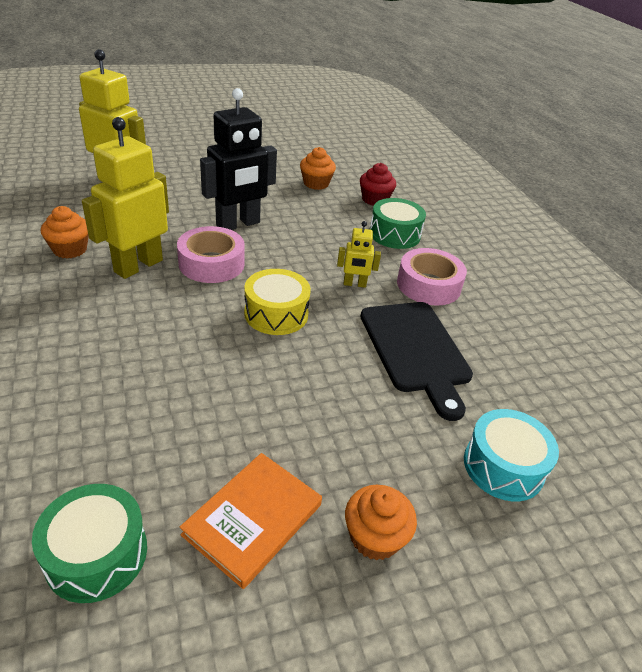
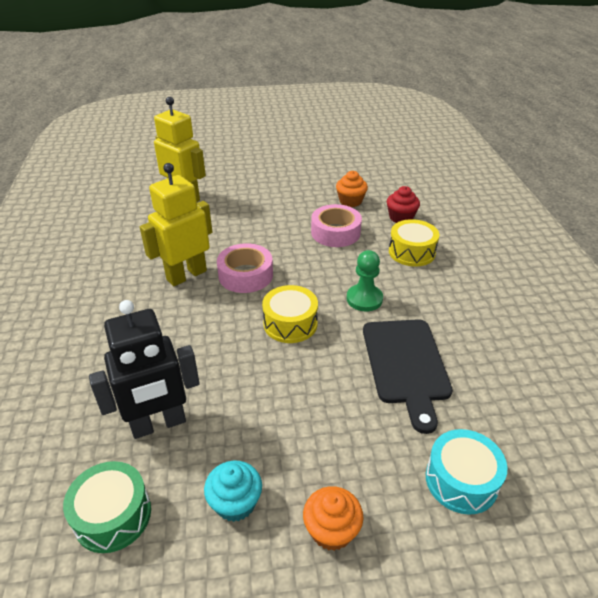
camera: 15 degrees right, 0 degrees up
orange cupcake [41,206,89,259] -> none
orange book [180,453,322,589] -> turquoise cupcake [204,461,262,522]
black robot [200,88,277,230] -> black robot moved to [89,300,200,439]
yellow robot [337,221,381,288] -> green pawn [347,250,383,311]
green drum [370,198,426,249] -> yellow drum [389,219,439,267]
pink tape [397,248,467,305] -> pink tape moved to [311,204,362,247]

